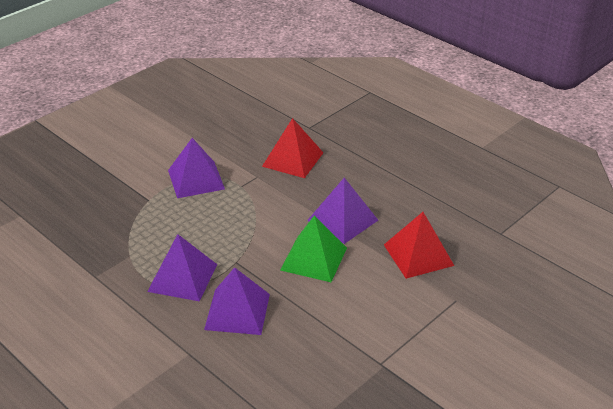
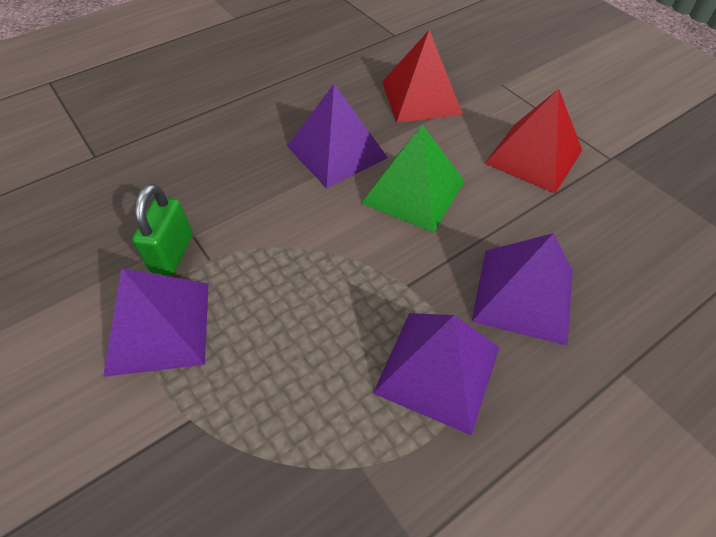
camera: 80 degrees left, 15 degrees up
red pyramid [262,118,323,178] -> red pyramid moved to [484,89,582,194]
none -> green padlock [132,184,192,276]

